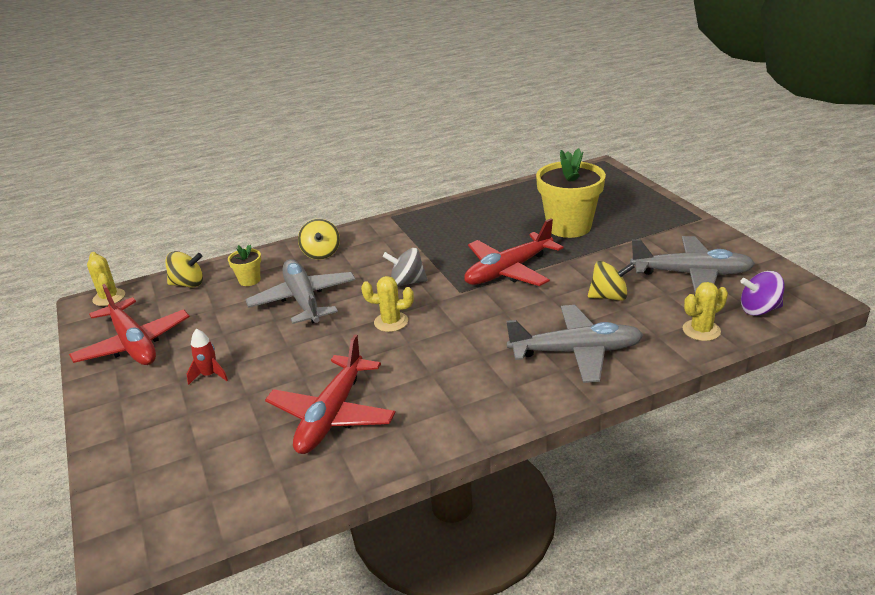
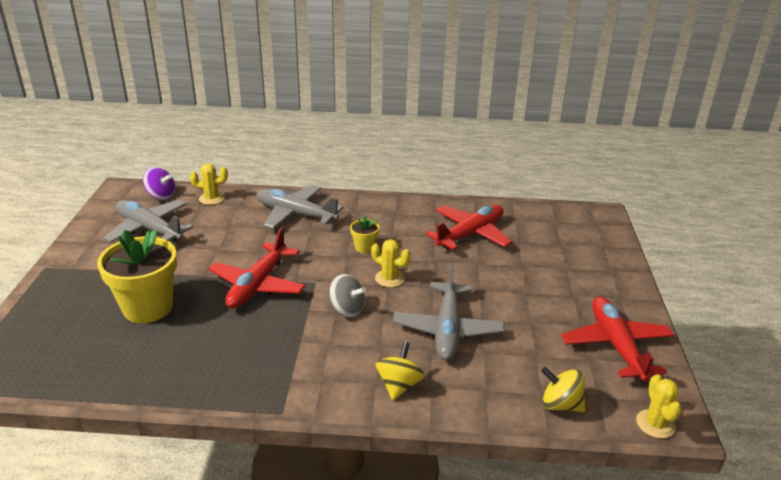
camera: 155 degrees left, 0 degrees up
red rocket [187,329,228,385] -> none
yellow flower pot [228,245,261,286] -> yellow flower pot moved to [350,216,380,254]
red plane [464,219,563,286] -> red plane turned 120 degrees clockwise [208,227,305,309]
yellow spinning top [588,261,635,301] -> none

